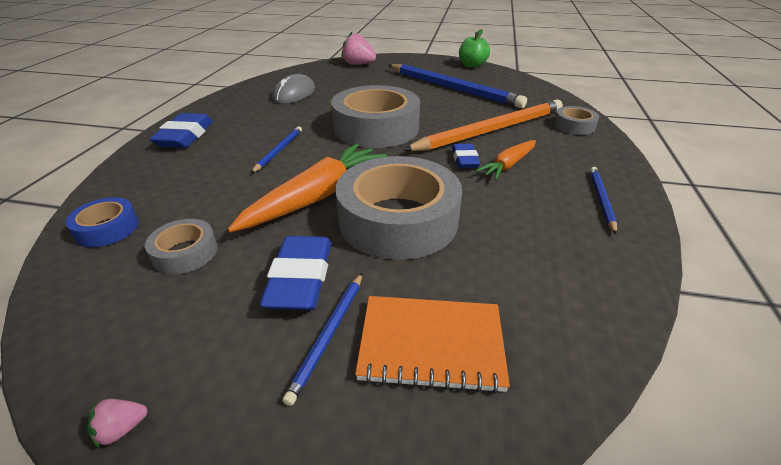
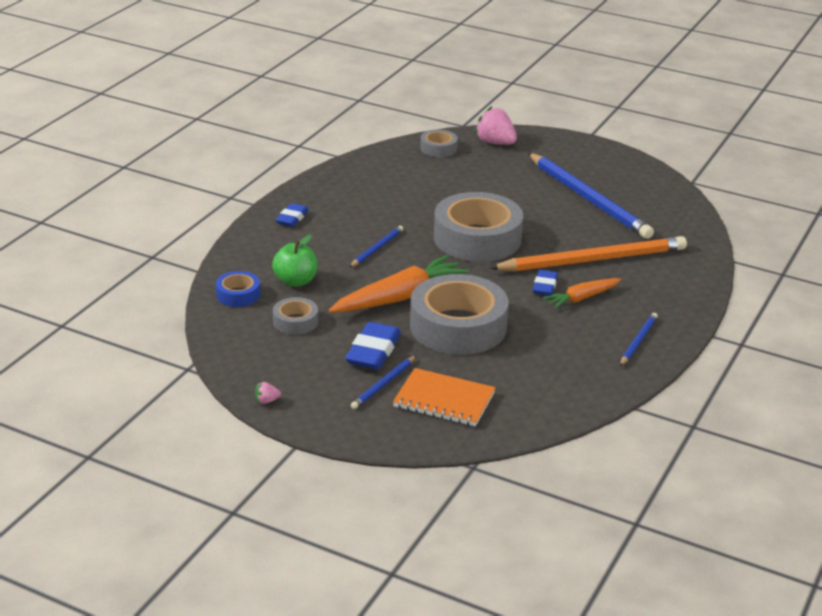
camera: 15 degrees right, 5 degrees down
blue eraser [149,113,213,148] -> blue eraser [275,203,309,227], size x0.62
grey mouse [272,74,315,104] -> none
green apple [459,29,490,68] -> green apple moved to [272,235,317,287]
grey tape [554,106,599,135] -> grey tape moved to [420,129,458,157]

